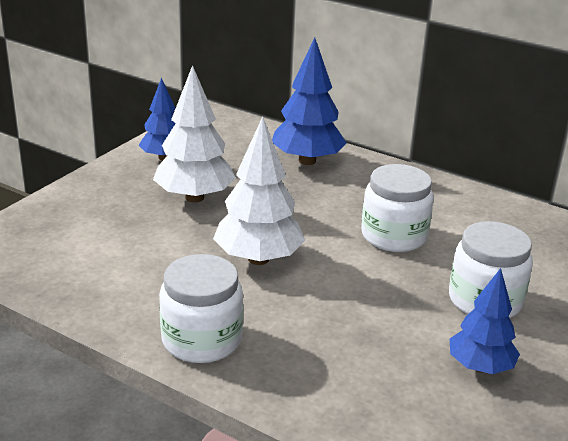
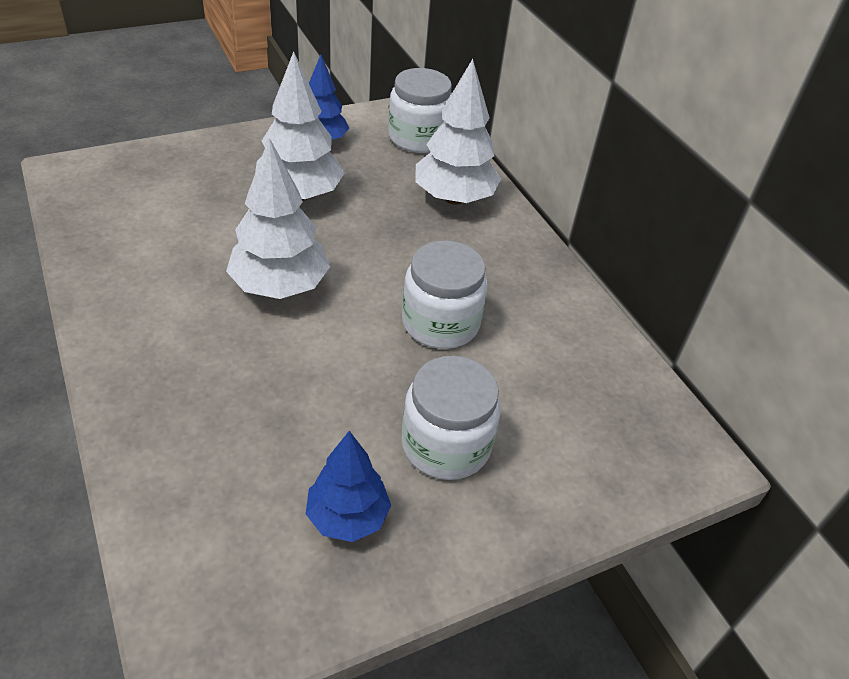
camera: 30 degrees right, 15 degrees up
white jar [159,254,243,363] -> white jar moved to [388,68,452,153]
blue tree [272,37,347,165] -> white tree [415,59,501,205]

